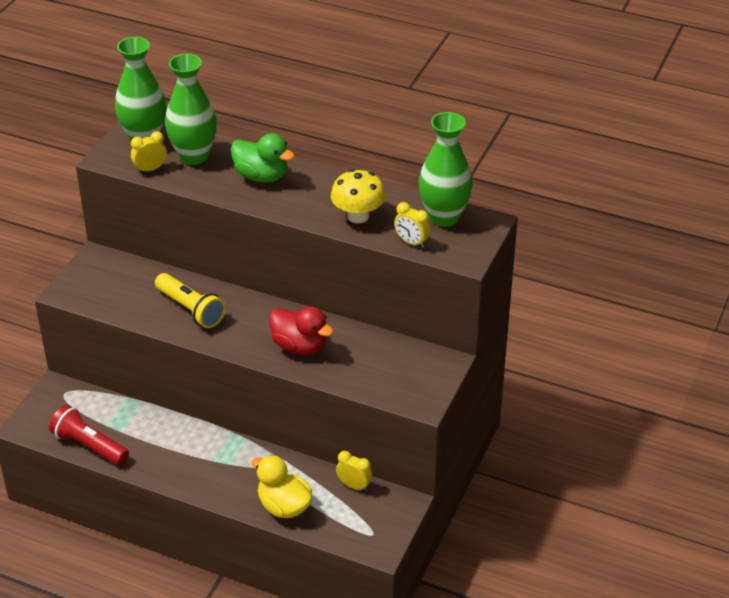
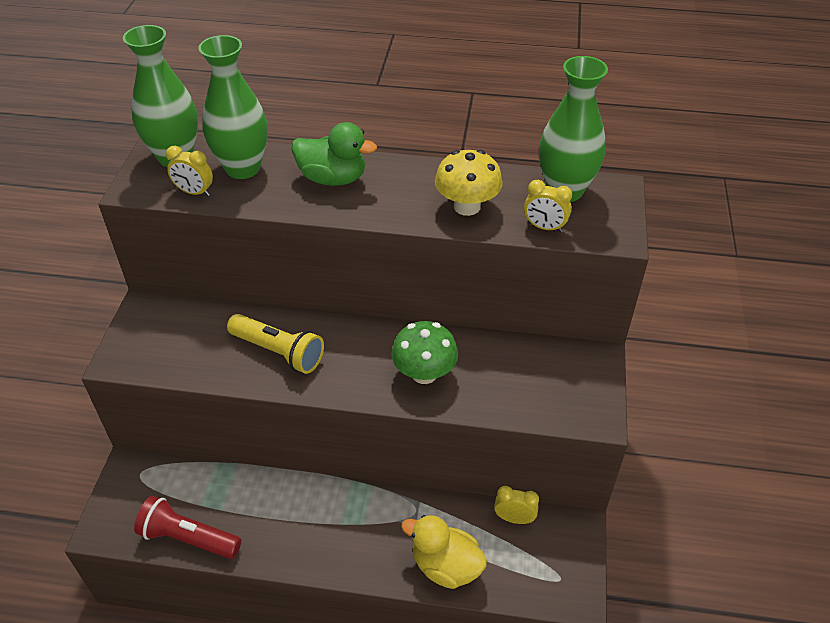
camera: 15 degrees left, 5 degrees up
yellow clock [131,131,167,173] -> yellow clock turned 120 degrees counterclockwise [166,146,213,196]
red duck [269,307,333,355] -> green mushroom [391,321,458,384]

